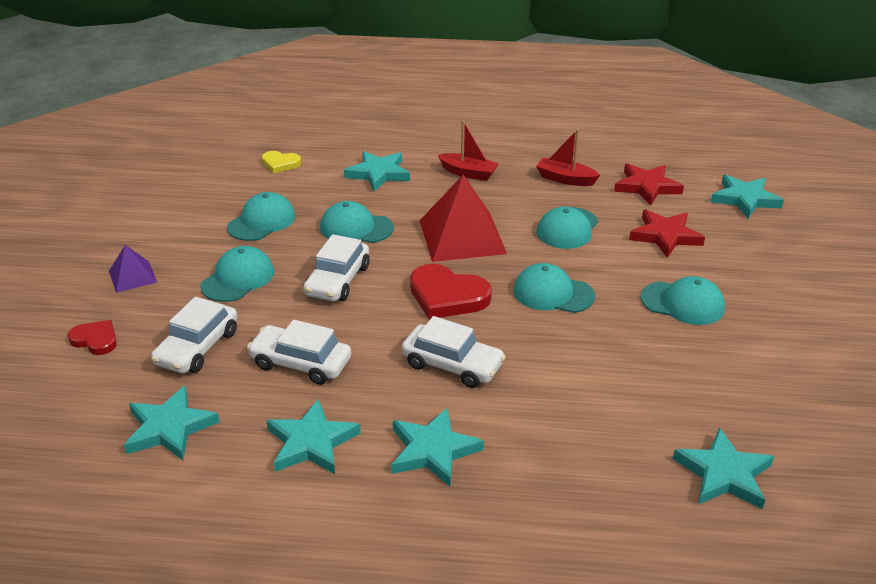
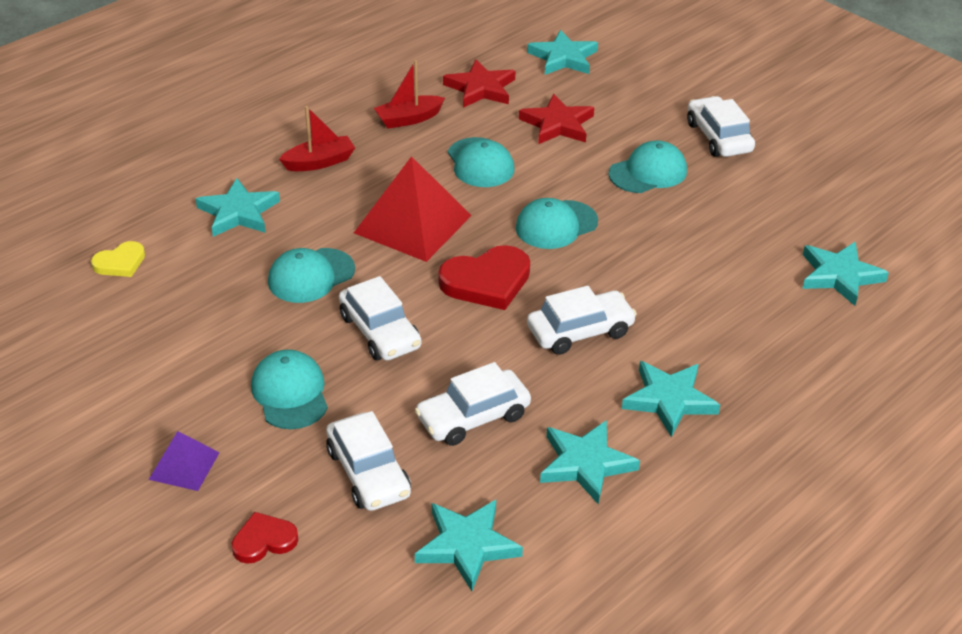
camera: 50 degrees left, 5 degrees up
turquoise cap [227,192,295,241] -> none
none -> white car [687,96,755,157]

